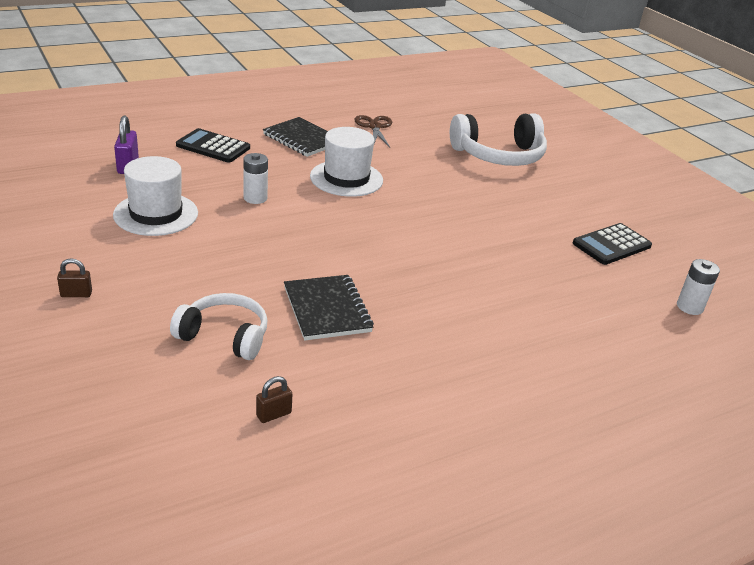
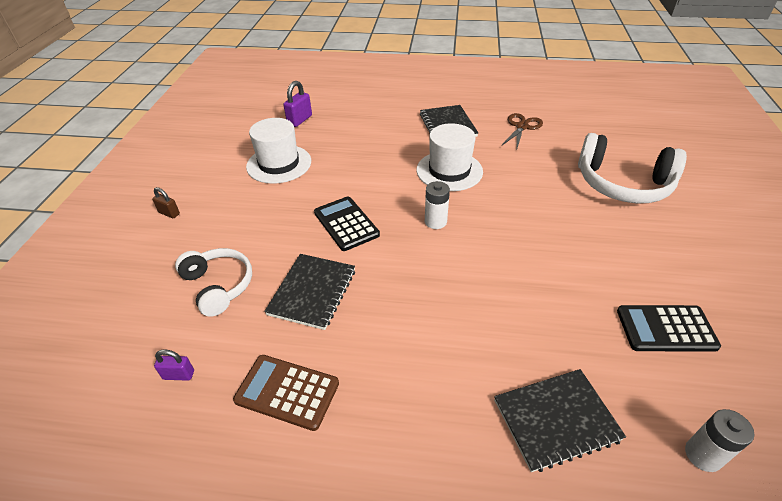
camera: 40 degrees right, 10 degrees up
black calculator [176,128,250,163] -> black calculator moved to [314,196,380,251]
white battery [243,153,268,204] -> white battery moved to [425,181,450,229]
brown padlock [256,376,292,423] -> purple padlock [154,349,194,381]
none -> brown calculator [233,355,339,431]
none -> black notebook [494,369,626,472]

